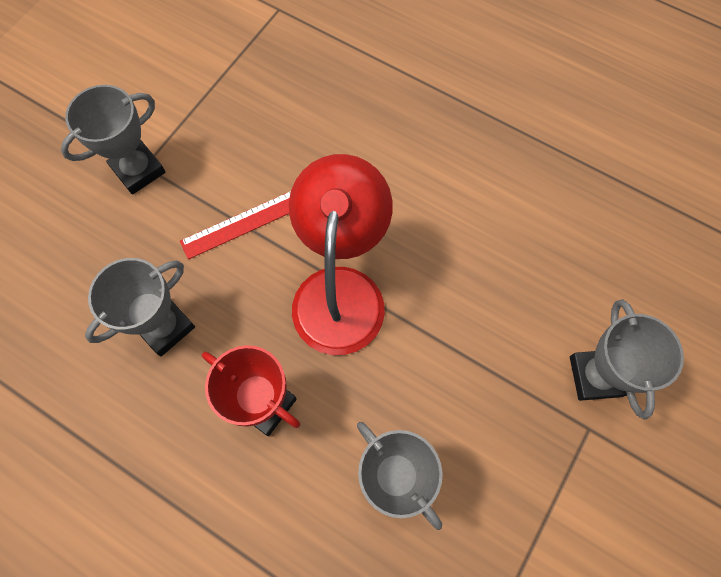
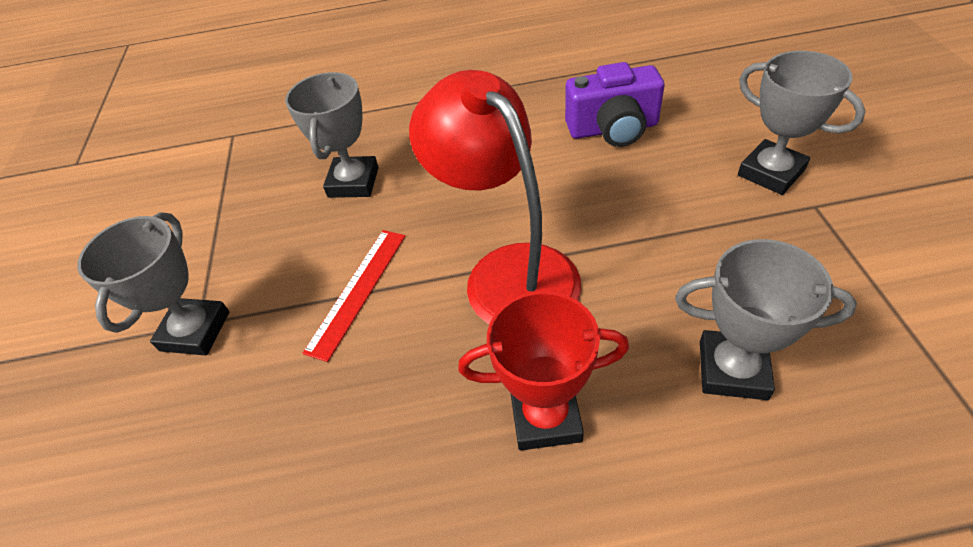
camera: 35 degrees left, 20 degrees down
grey trophy [85,258,195,356] -> grey trophy moved to [285,72,379,198]
none -> purple camera [565,62,664,147]

